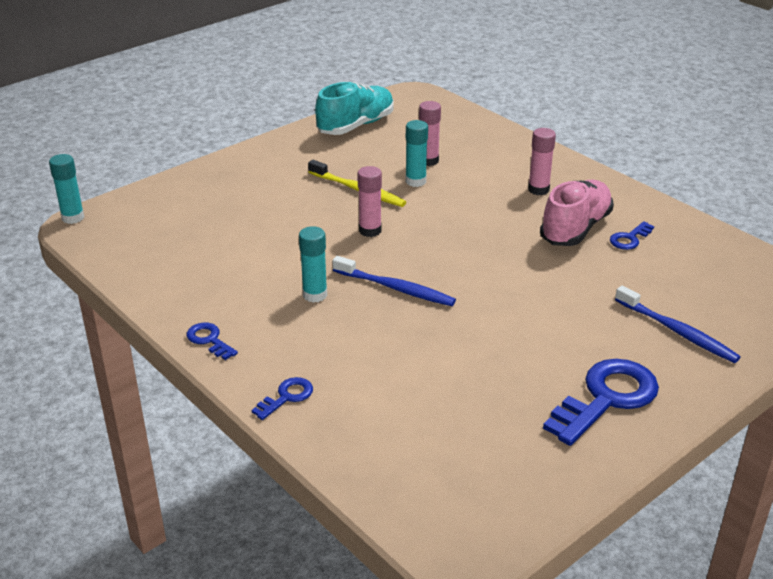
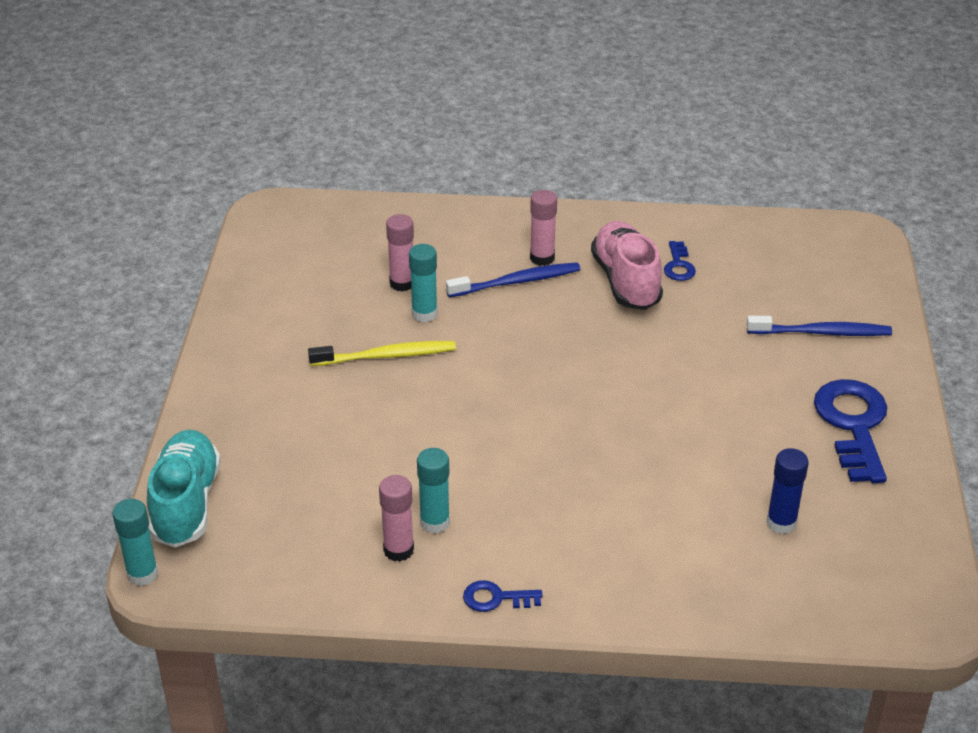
camera: 45 degrees left, 5 degrees up
blue key [252,377,313,420] -> none
turquoise glue stick [299,226,327,303] -> turquoise glue stick moved to [417,448,450,534]
turquoise shoe [315,82,394,135] -> turquoise shoe moved to [147,430,221,547]
blue toothbrush [333,256,456,306] -> blue toothbrush moved to [446,262,580,297]
pink glue stick [358,166,382,237] -> pink glue stick moved to [379,475,414,562]
none -> blue glue stick [766,448,809,534]

